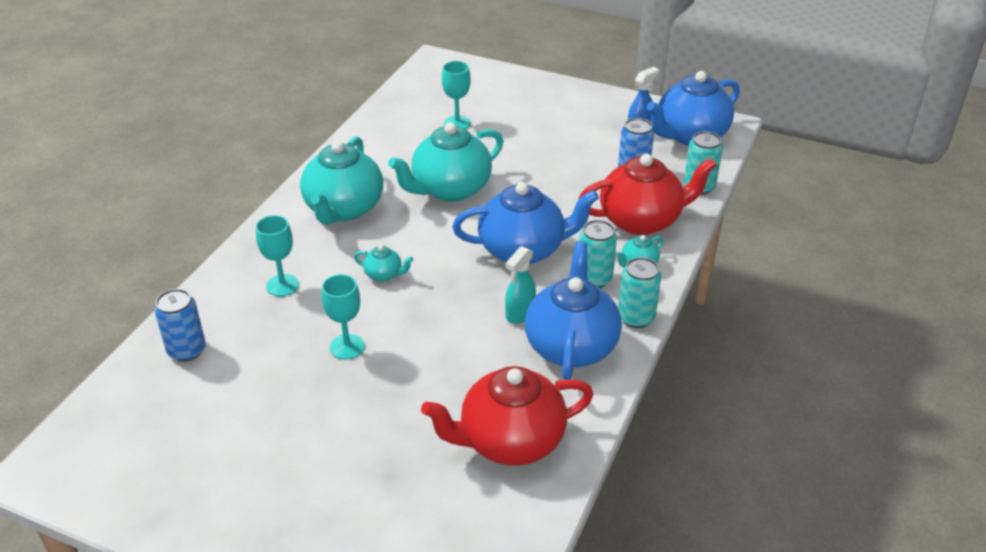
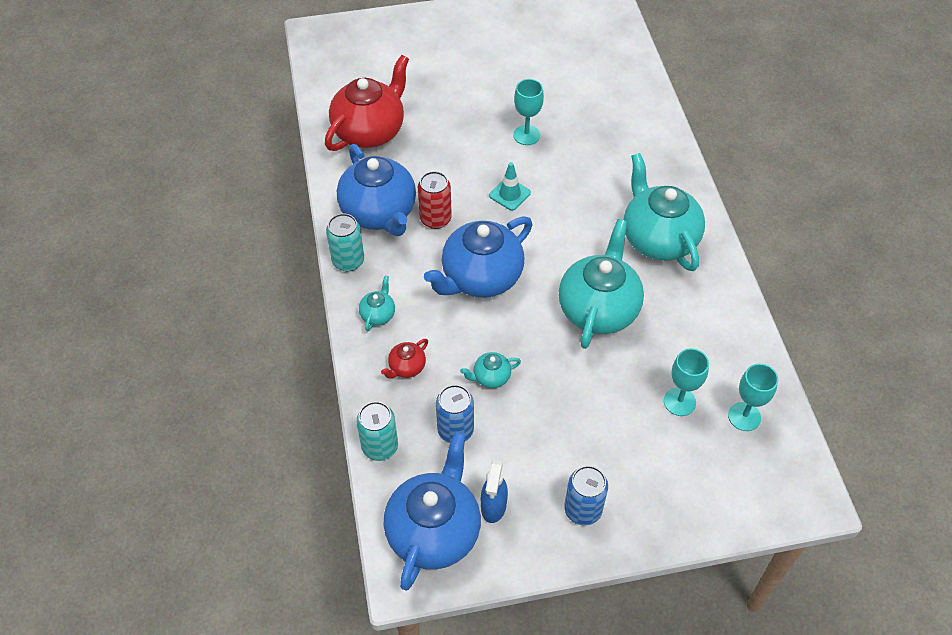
camera: 145 degrees right, 15 degrees up
blue can [154,289,206,362] -> blue can moved to [564,466,608,526]
turquoise goblet [256,215,299,296] -> turquoise goblet moved to [728,364,778,431]
turquoise teapot [354,246,414,282] -> turquoise teapot moved to [460,352,521,388]
turquoise spray bottle [505,246,536,324] -> red can [418,171,452,229]
red teapot [578,154,717,235] -> red teapot [381,339,428,378], size x0.43
turquoise can [579,220,617,288] -> none
none -> turquoise traffic cone [489,162,531,211]

